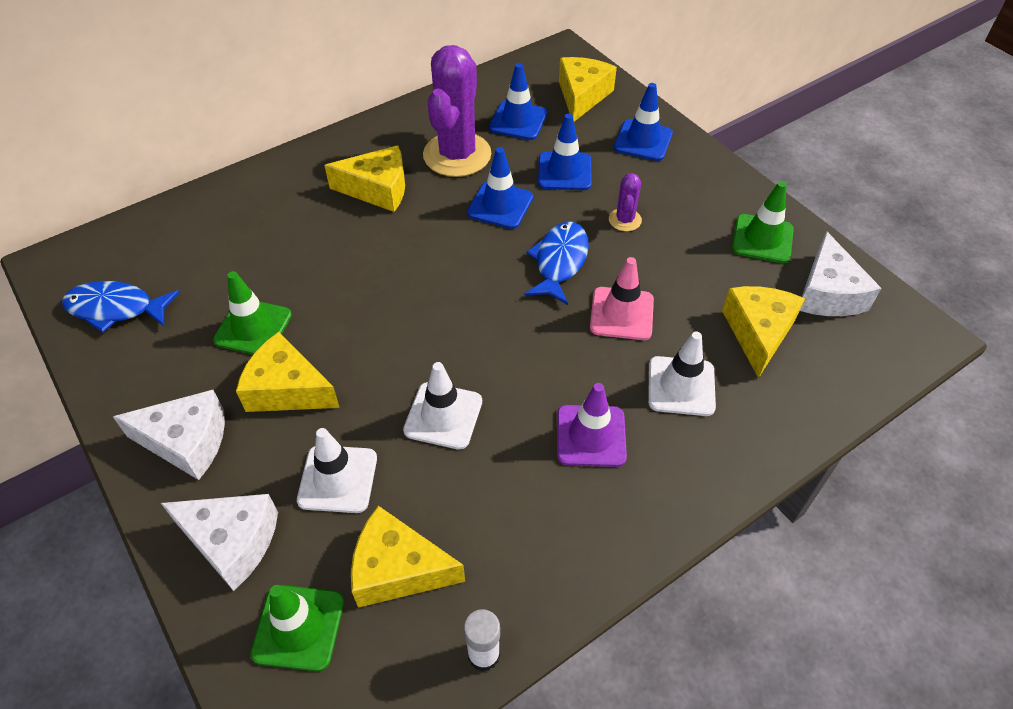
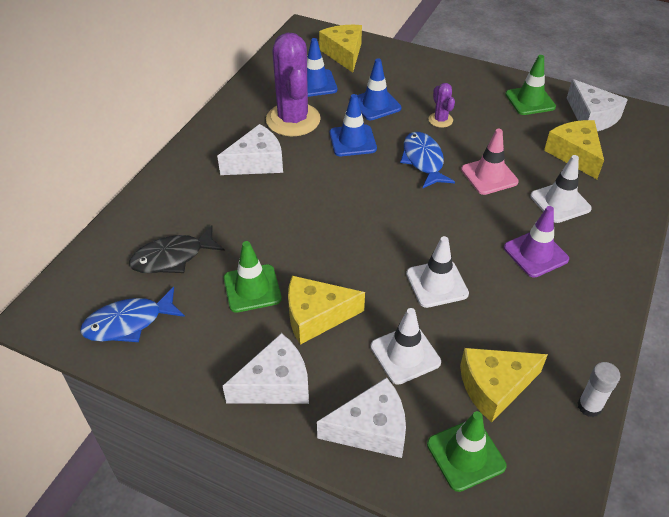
camera: 30 degrees left, 5 degrees down
yellow cheese [324,145,405,212] -> white cheese [217,124,283,175]
blue traffic cone [614,83,673,161] -> none
none -> black fish [129,225,225,273]

